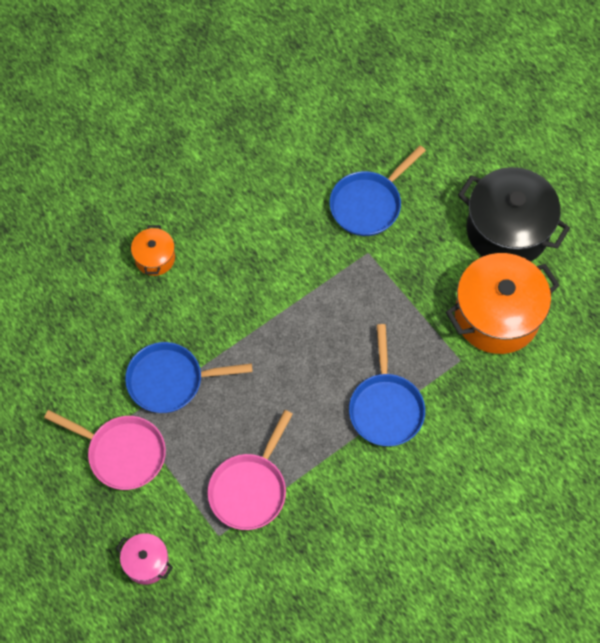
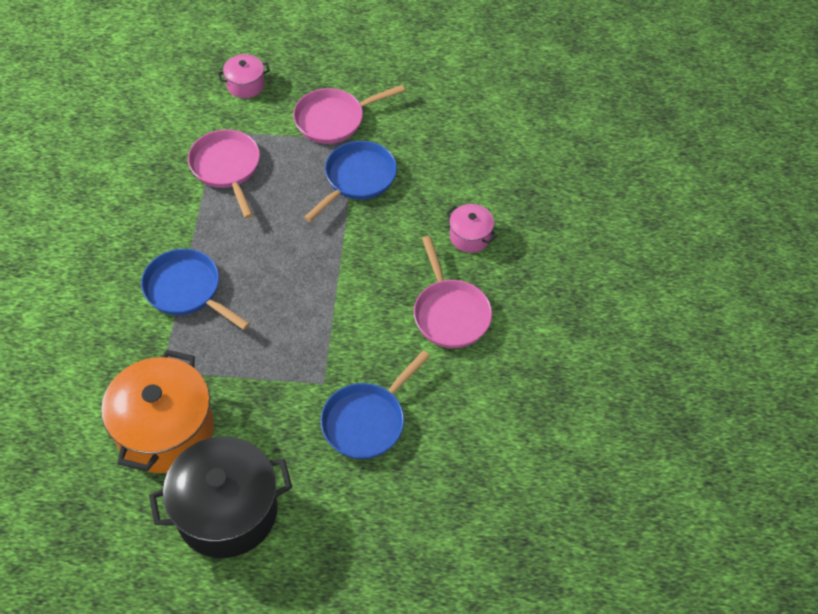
camera: 130 degrees right, 10 degrees down
orange pot [131,225,175,276] -> pink pot [446,204,497,253]
blue pan [330,145,426,236] -> blue pan turned 135 degrees counterclockwise [321,350,430,459]
none -> pink pan [414,236,492,348]

